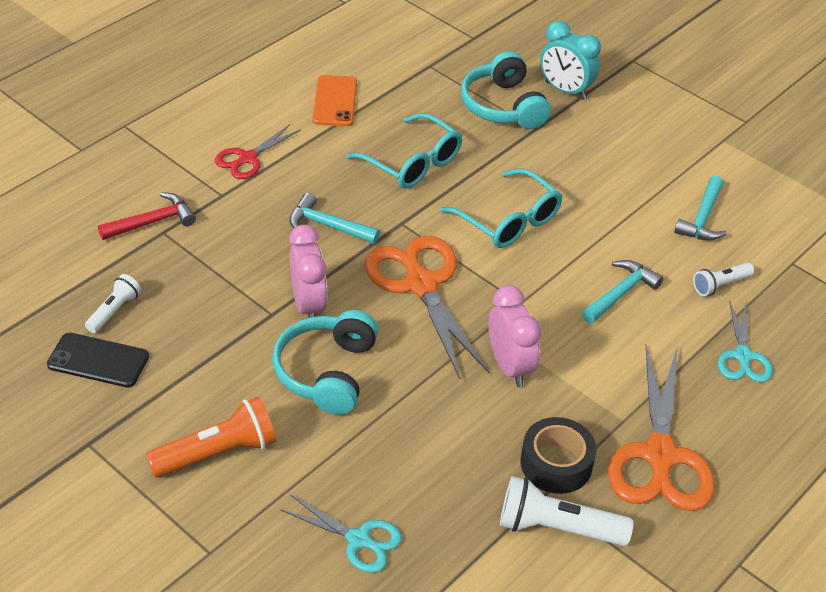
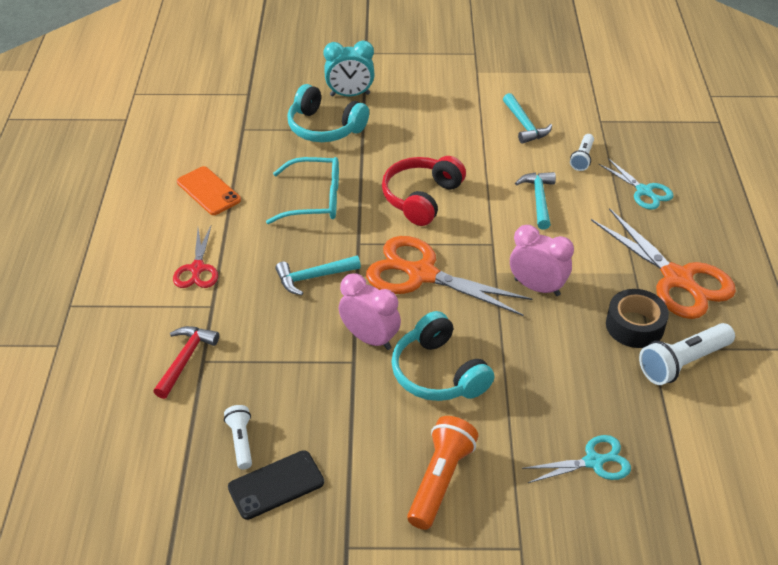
camera: 40 degrees left, 0 degrees up
turquoise glasses [440,168,563,248] -> red headphones [382,156,466,226]

